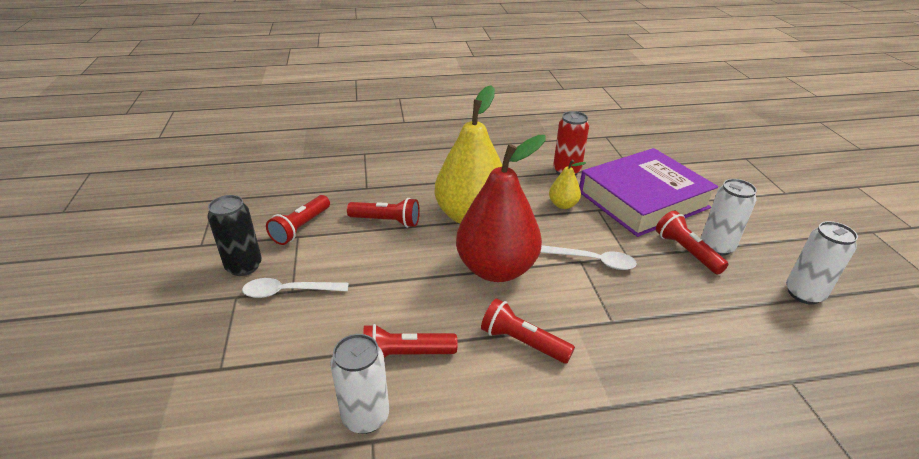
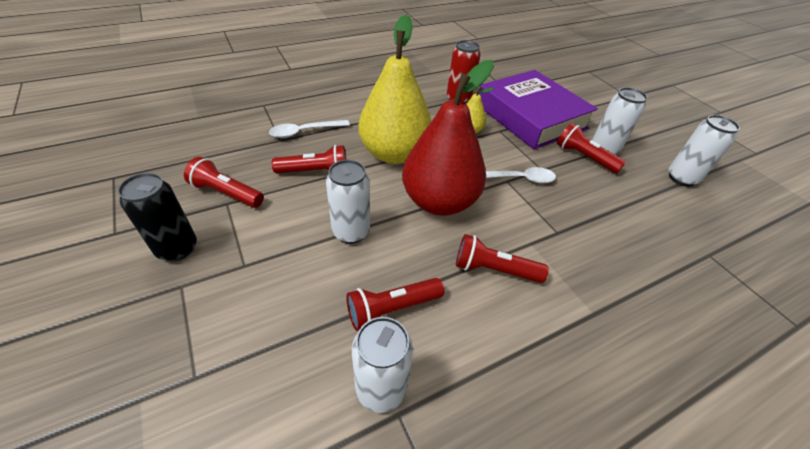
camera: 20 degrees left, 10 degrees up
white spoon [242,278,349,298] -> white spoon moved to [269,120,350,138]
red flashlight [266,195,330,245] -> red flashlight turned 105 degrees clockwise [184,157,264,208]
purple book [579,148,718,237] -> purple book turned 75 degrees counterclockwise [479,70,598,149]
none -> white can [326,160,370,244]

